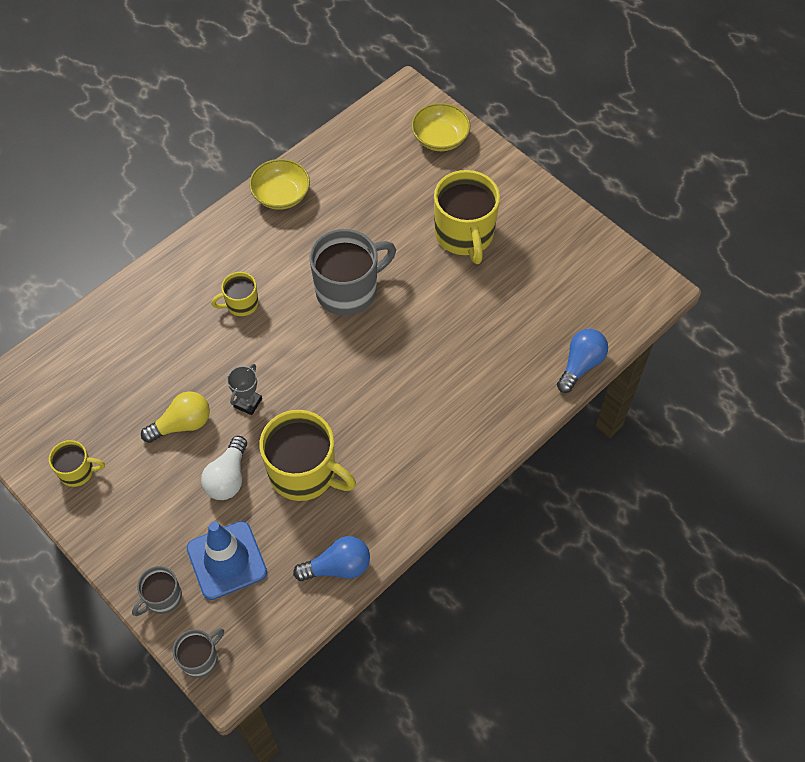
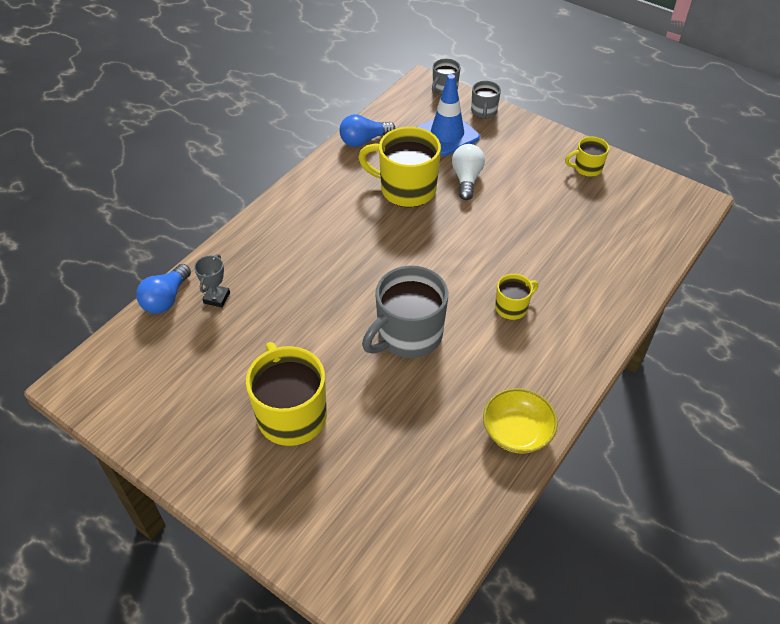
camera: 170 degrees right, 10 degrees down
grey mug [132,566,182,616] -> grey mug turned 150 degrees clockwise [471,81,501,119]
yellow light bulb [141,391,210,443] -> none
grey trophy [227,364,262,415] -> grey trophy moved to [194,254,230,307]
yellow bowl [411,103,470,151] -> none

